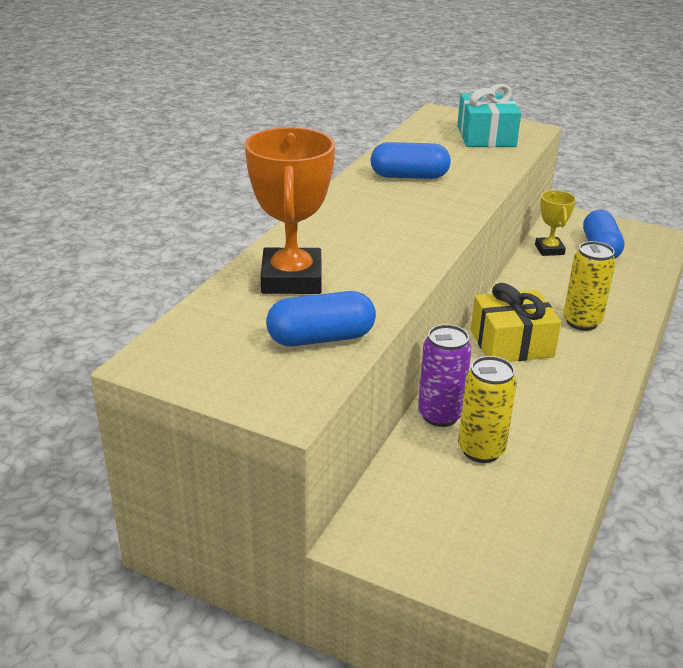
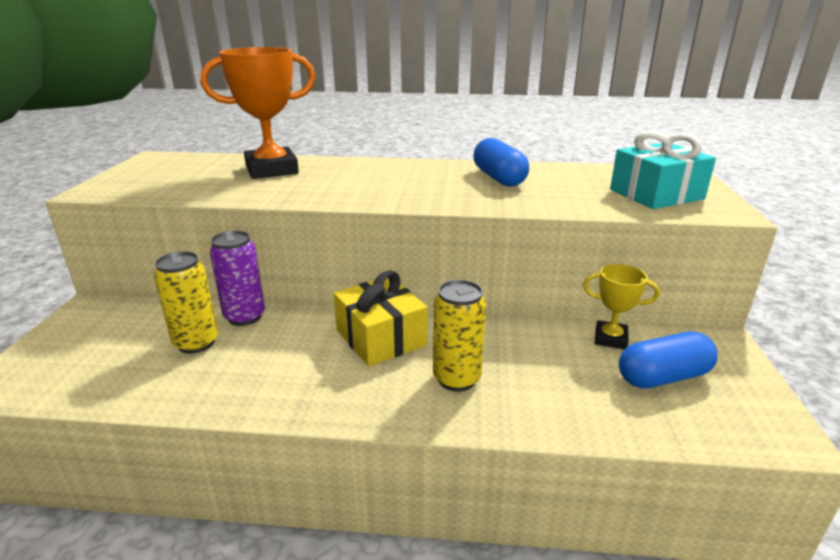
camera: 70 degrees right, 5 degrees down
blue capsule [266,291,376,346] -> none
yellow trophy [535,190,576,256] -> yellow trophy turned 45 degrees clockwise [583,264,660,350]

